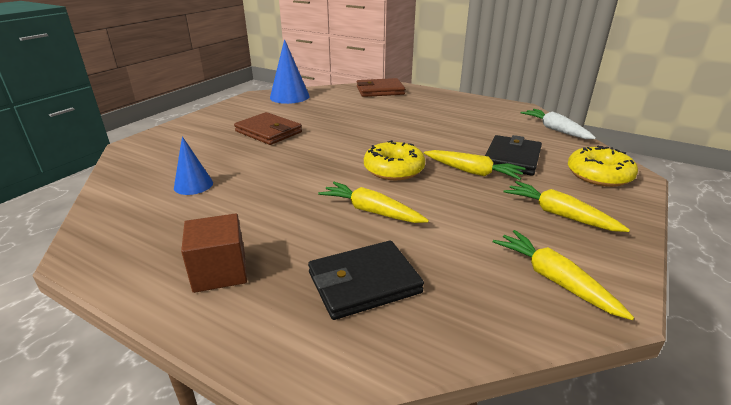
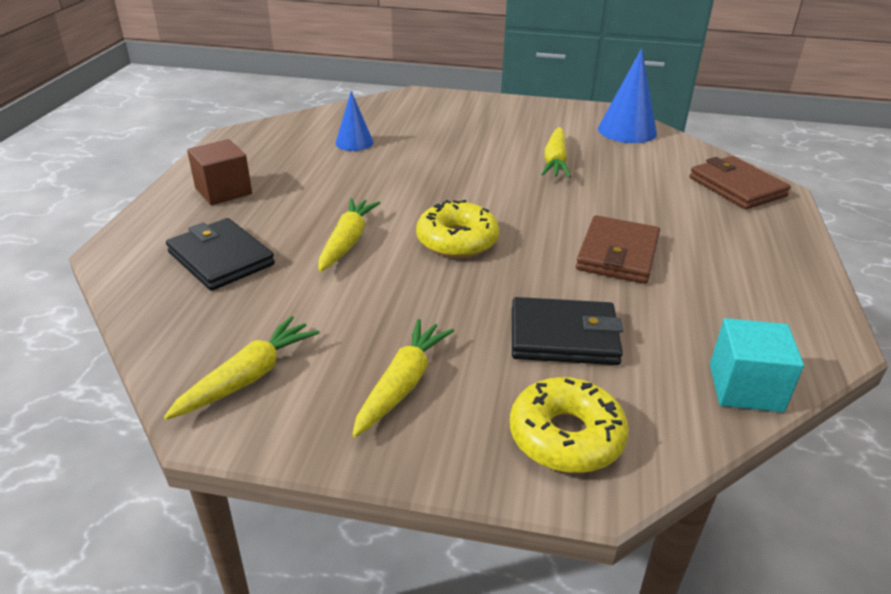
camera: 70 degrees right, 5 degrees up
brown wallet [234,112,302,145] -> brown wallet moved to [576,215,660,284]
yellow carrot [424,150,526,180] -> yellow carrot moved to [541,127,571,178]
white carrot [520,109,596,139] -> turquoise cube [710,318,804,412]

